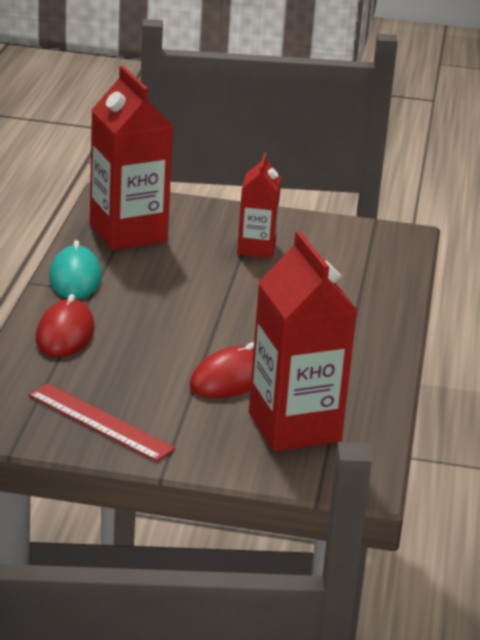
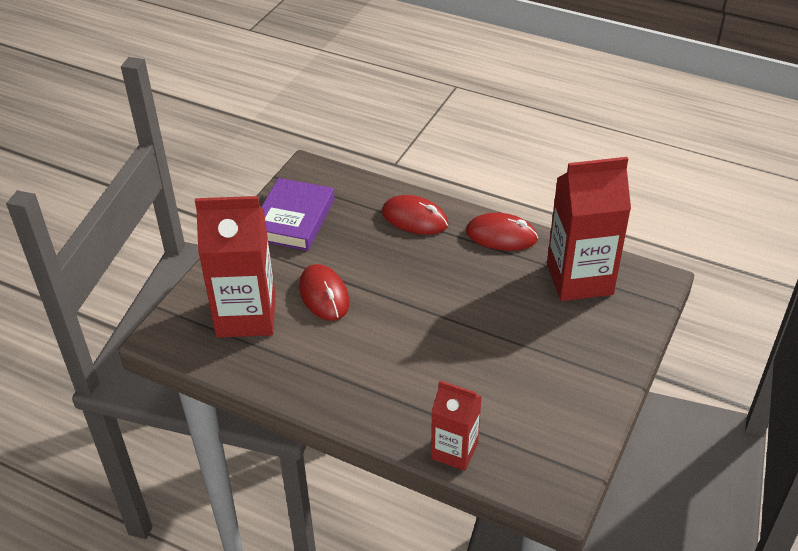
camera: 110 degrees right, 15 degrees up
red ruler [28,383,176,462] -> purple book [262,178,334,251]
turquoise mouse [49,240,102,299] -> red mouse [466,213,538,251]
red carton [237,153,281,258] -> red carton moved to [431,380,482,471]

